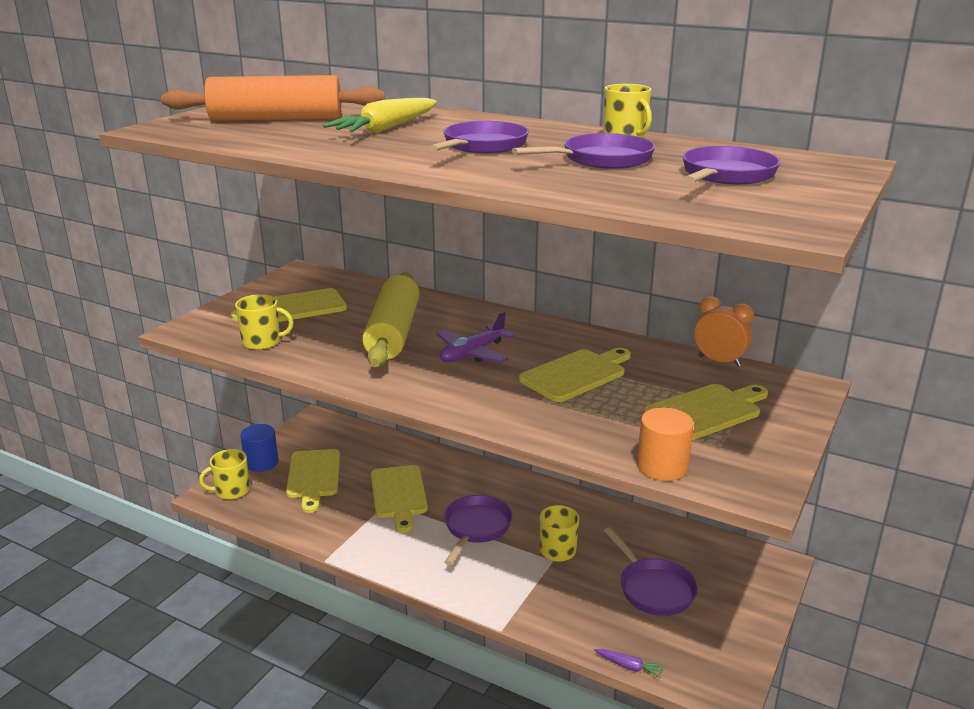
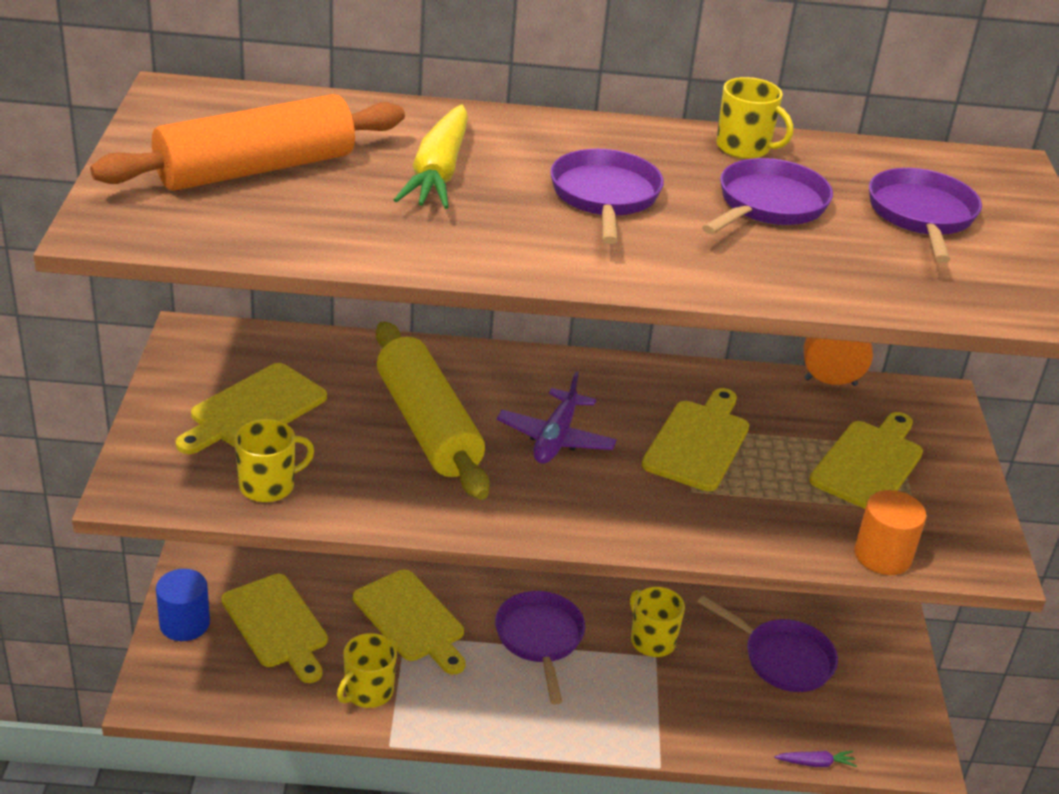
camera: 30 degrees left, 10 degrees up
yellow mug [199,449,250,500] -> yellow mug moved to [337,633,397,708]

